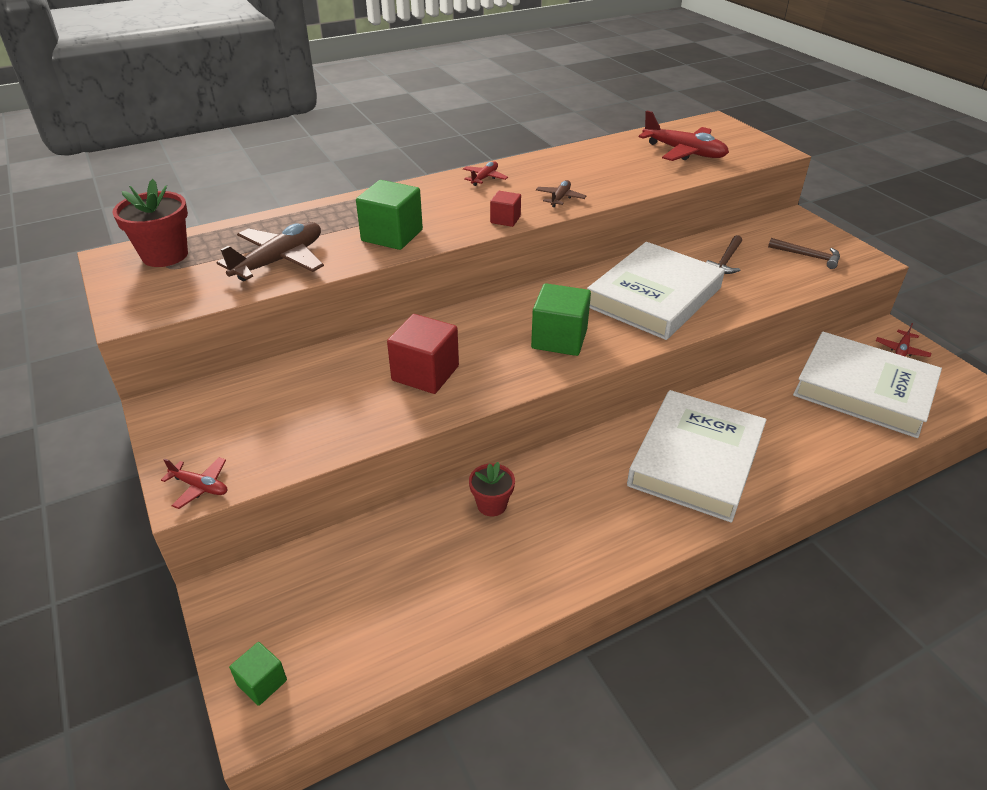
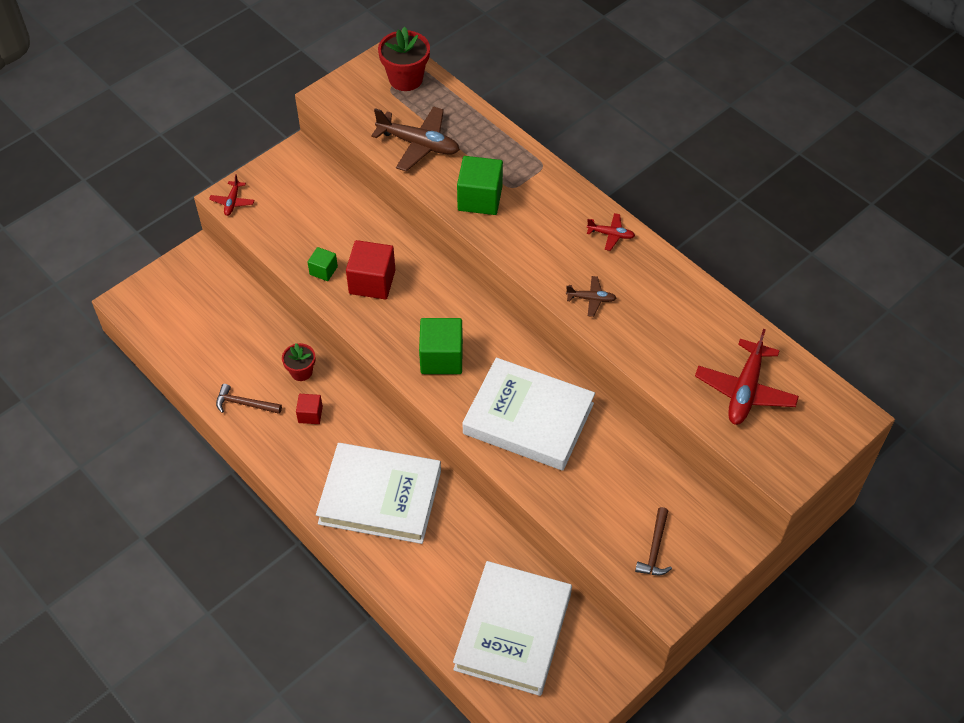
camera: 75 degrees right, 15 degrees up
green cube [229,642,287,706] -> green cube moved to [308,247,338,281]
red cube [490,191,521,227] -> red cube moved to [296,394,323,424]
brown hammer [706,235,742,274] -> brown hammer moved to [216,384,282,414]
red plane [876,323,932,357] -> none

